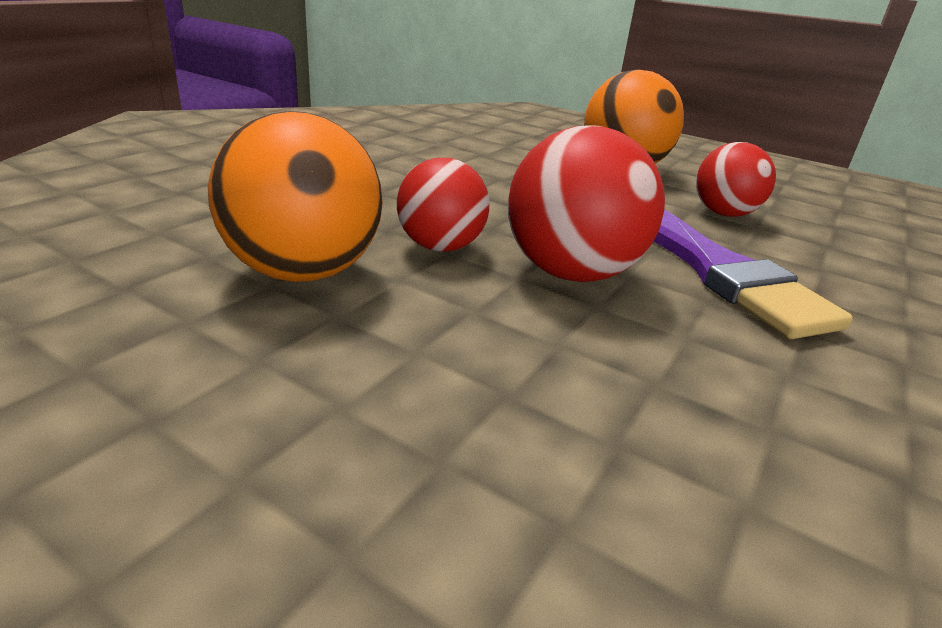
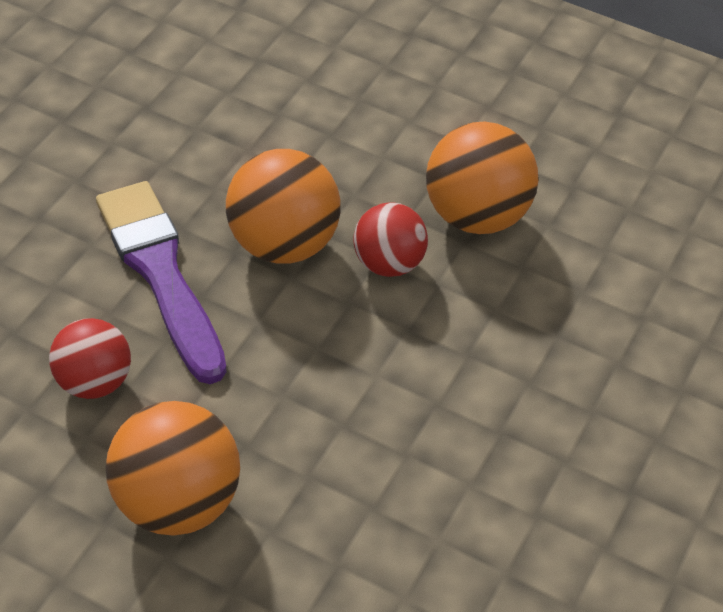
camera: 175 degrees right, 20 degrees up
red ball [508,125,665,282] -> orange ball [226,149,340,264]

